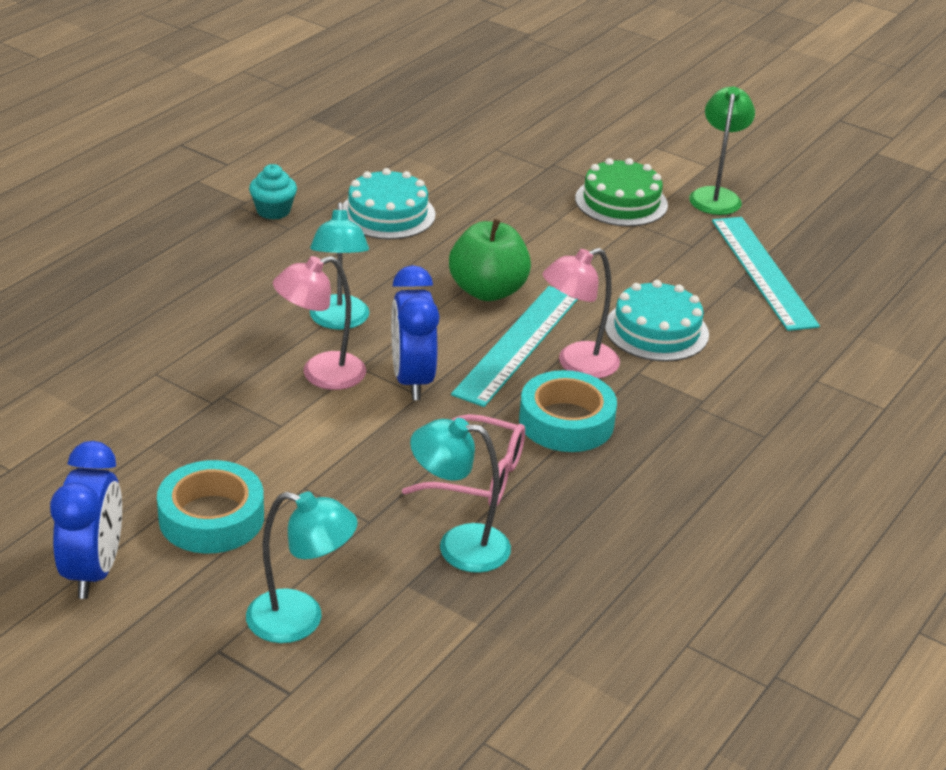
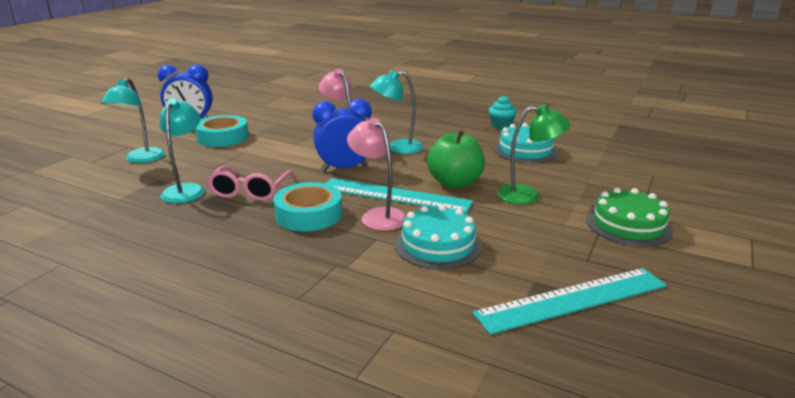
camera: 85 degrees right, 10 degrees down
green lamp [689,87,755,215] -> green lamp moved to [497,104,571,204]

